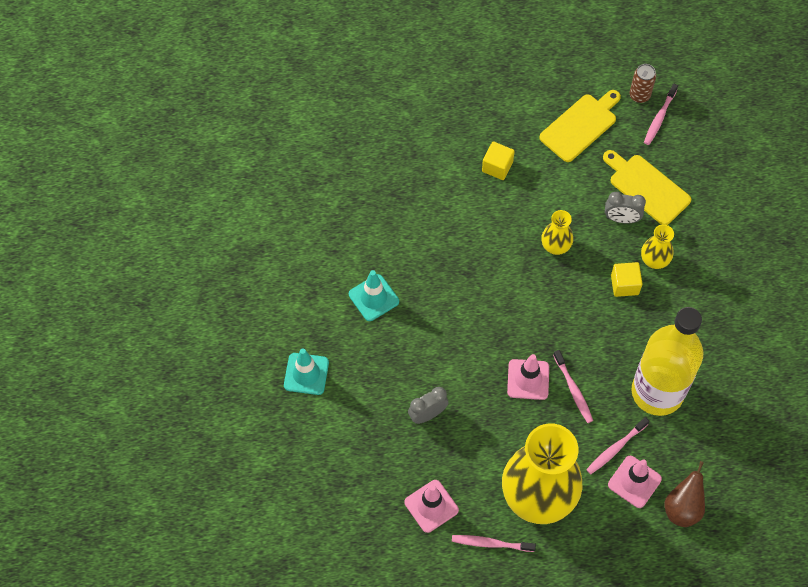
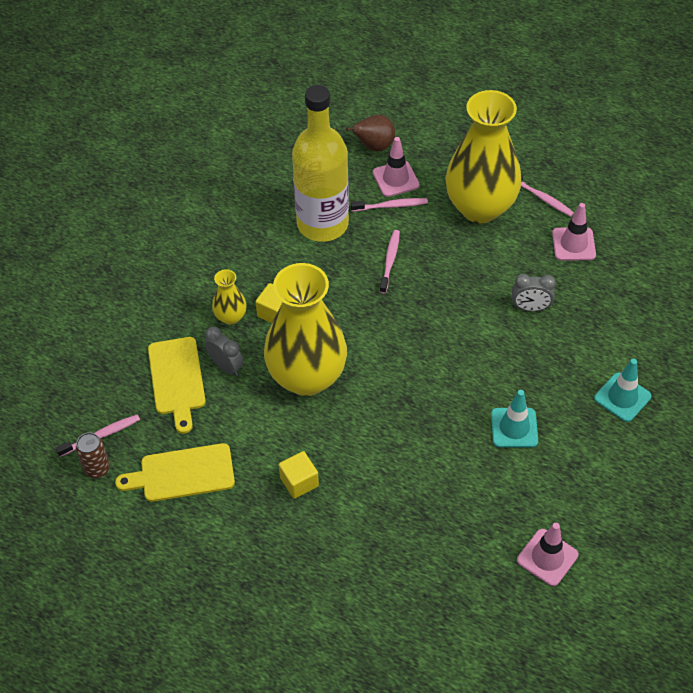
camera: 145 degrees left, 10 degrees down
pink traffic cone [507,354,549,400] -> pink traffic cone moved to [517,523,578,586]
yellow vase [541,210,573,255] -> yellow vase [264,263,347,396], size x2.30

